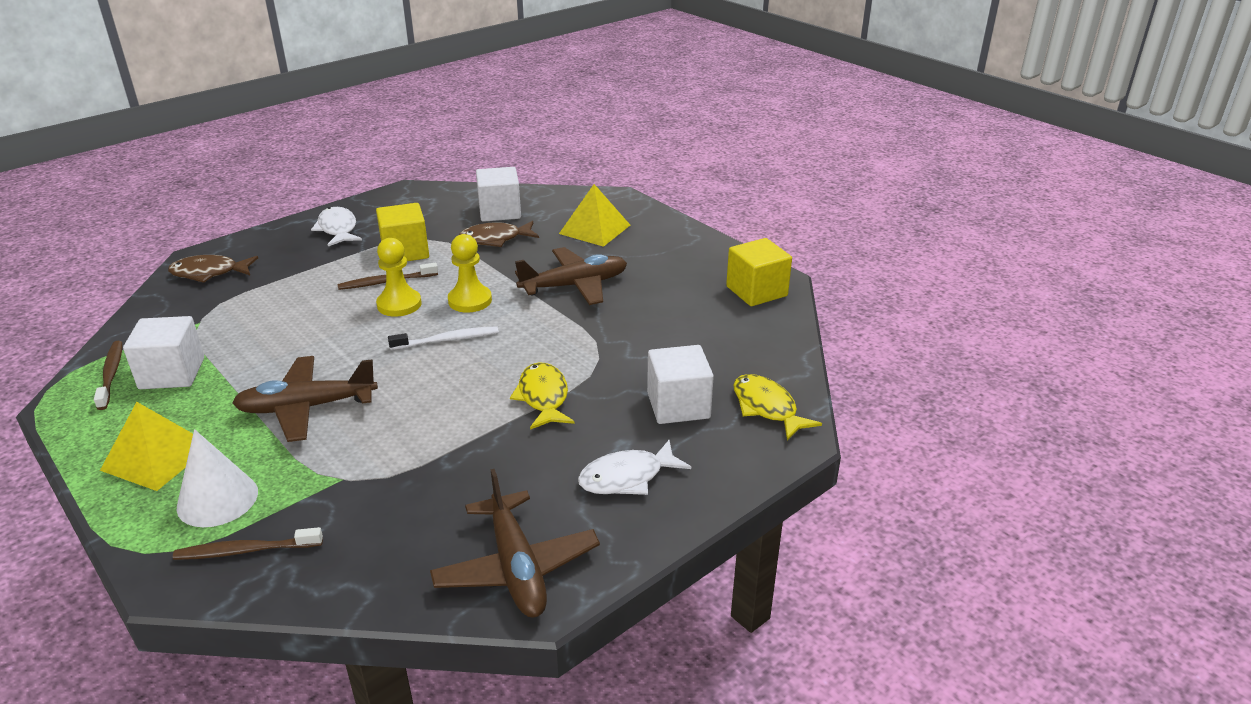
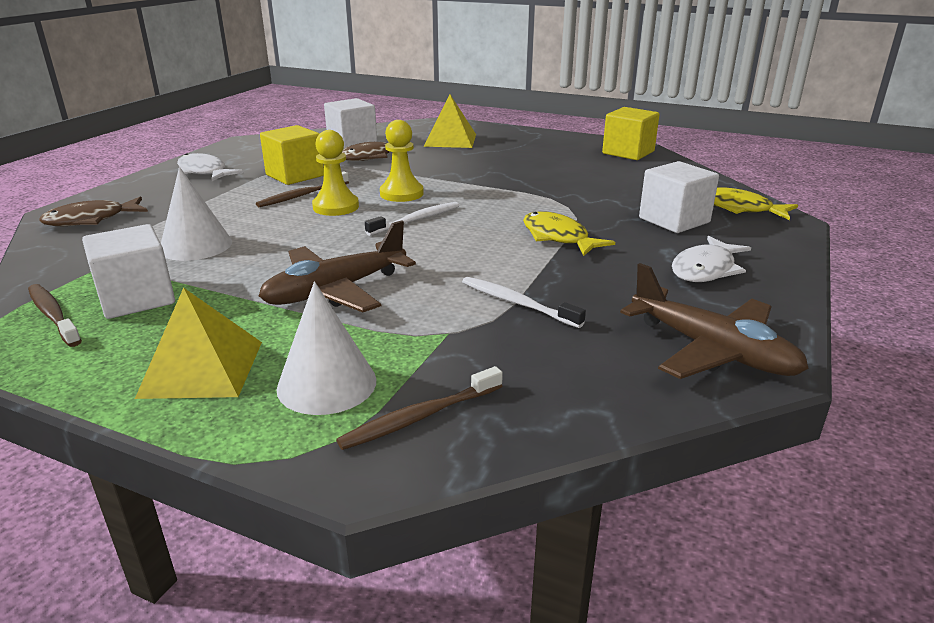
camera: 25 degrees left, 5 degrees down
brown plane [515,247,627,305] -> none
none -> white cone [161,167,232,261]
none -> white toothbrush [462,277,586,328]

